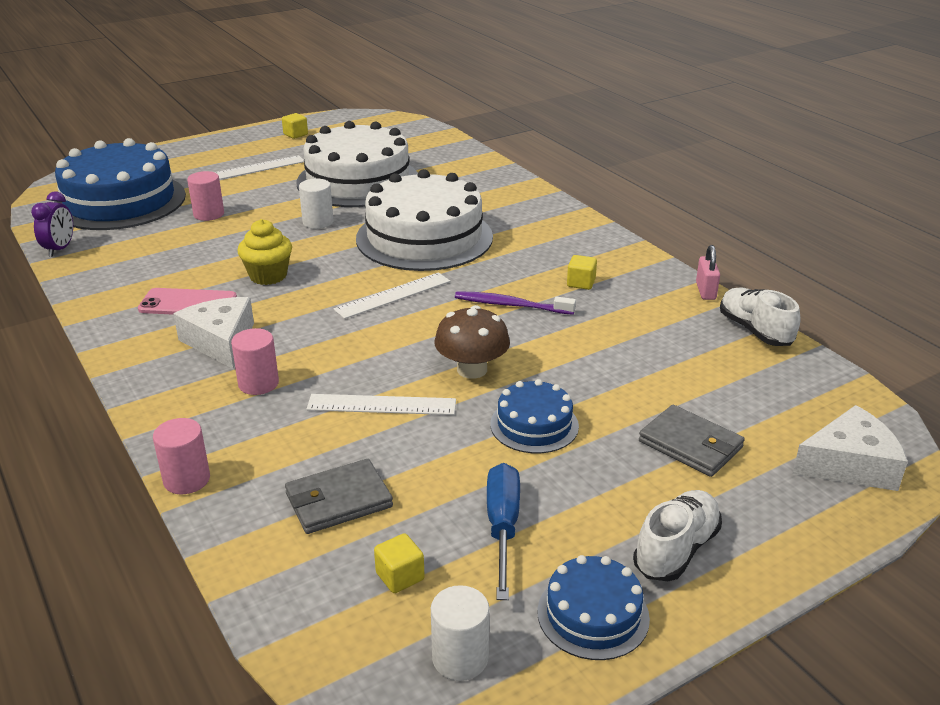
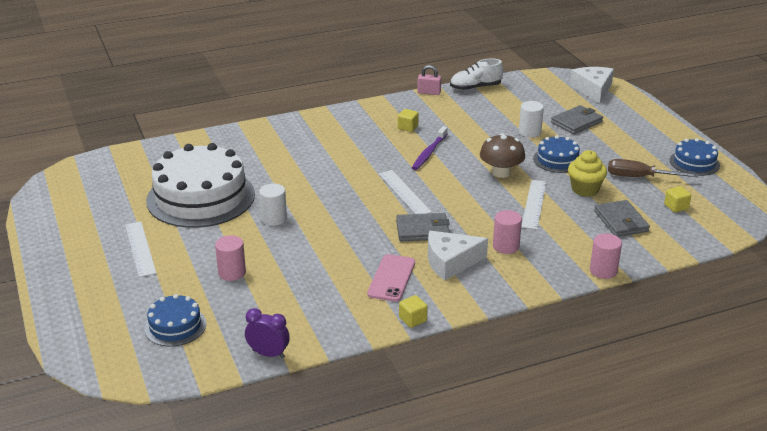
camera: 80 degrees left, 0 degrees up
blue cake [55,138,186,230] -> blue cake [144,294,206,346], size x0.48
yellow cupcake [237,219,292,285] -> yellow cupcake moved to [568,150,607,197]
yellow cube [282,113,308,139] -> yellow cube moved to [399,295,428,328]
white cake [356,169,493,271] -> none
white cylinder [431,585,489,681] -> white cylinder moved to [519,101,544,138]
blue screwdriver [487,463,520,600] -> brown screwdriver [608,159,699,177]
white shoe [633,490,722,581] -> none
none -> grey wallet [396,213,450,241]

